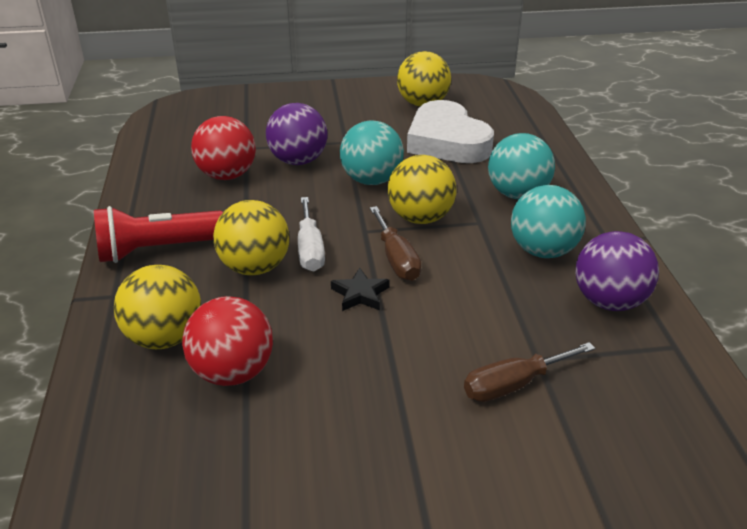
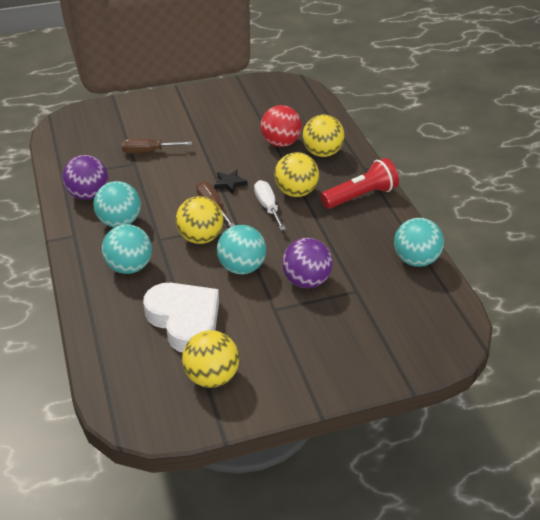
camera: 170 degrees right, 5 degrees up
red ball [191,116,256,180] -> none
brown screwdriver [464,342,595,402] -> brown screwdriver turned 150 degrees counterclockwise [122,138,192,153]
none -> turquoise ball [394,218,444,267]

